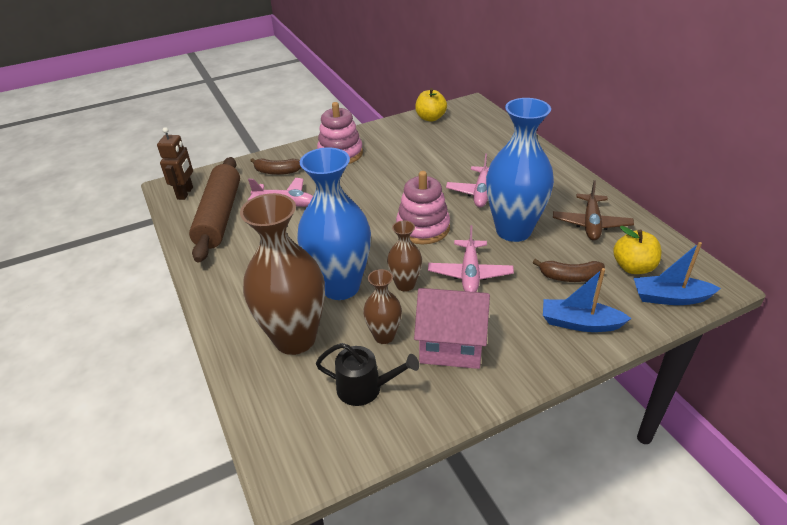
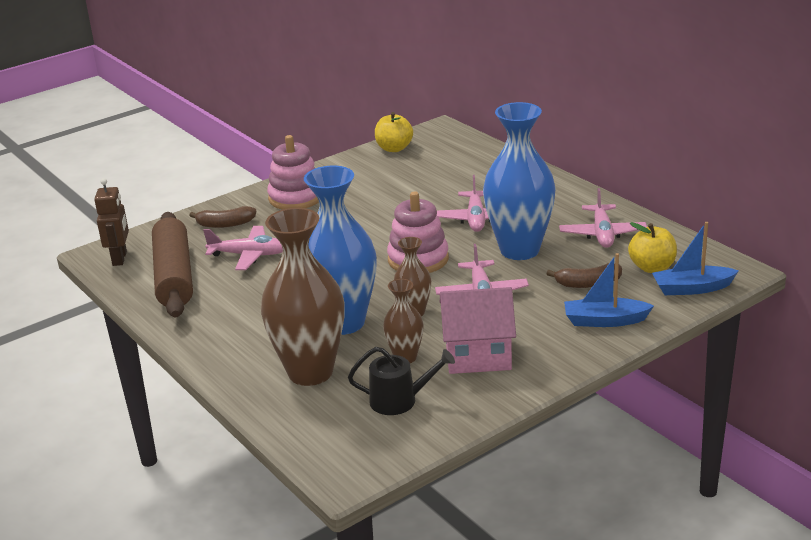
camera: 10 degrees left, 10 degrees down
brown plane [553,180,634,241] -> pink plane [559,188,647,248]

